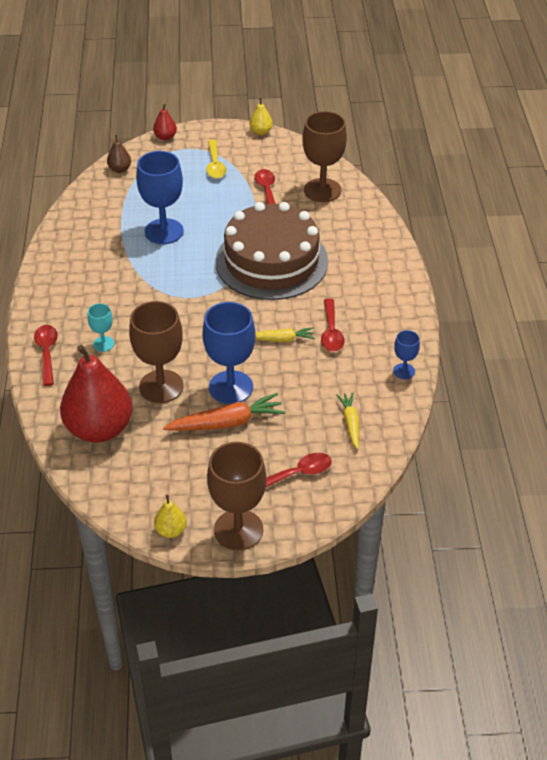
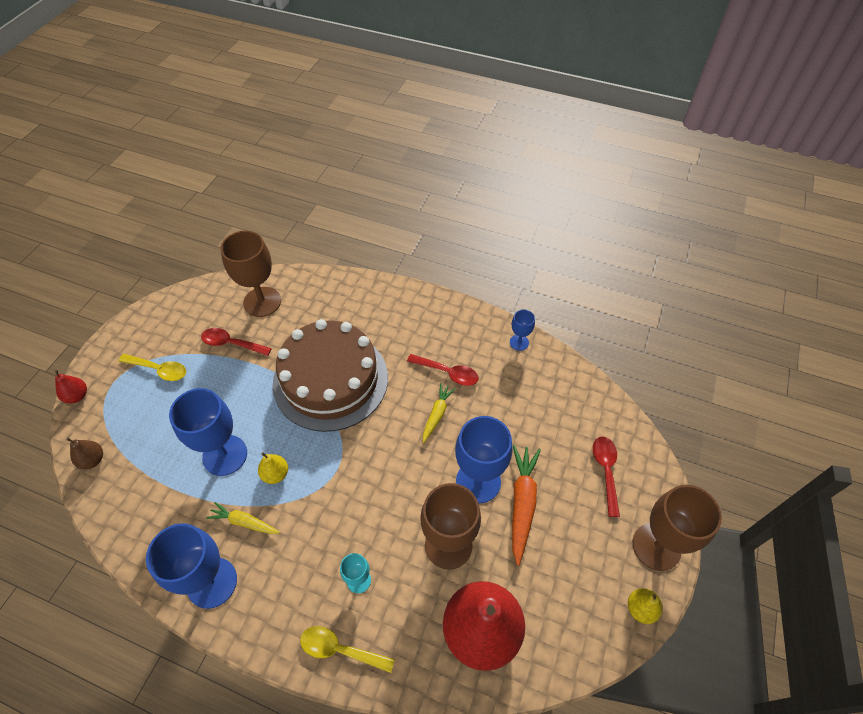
camera: 65 degrees left, 10 degrees up
red spoon [34,325,58,386] -> yellow spoon [300,626,395,673]
yellow pear [249,98,273,135] -> yellow pear moved to [258,452,288,484]
yellow carrot [336,392,359,450] -> yellow carrot moved to [206,502,280,534]
none -> blue goblet [146,523,237,609]

